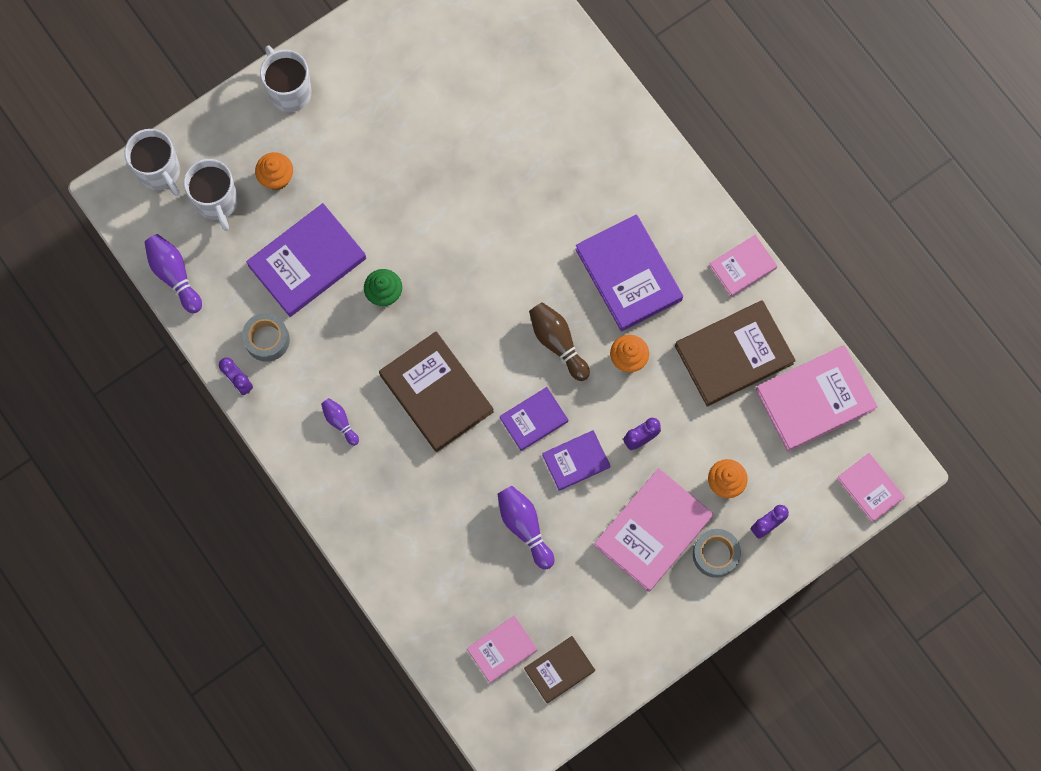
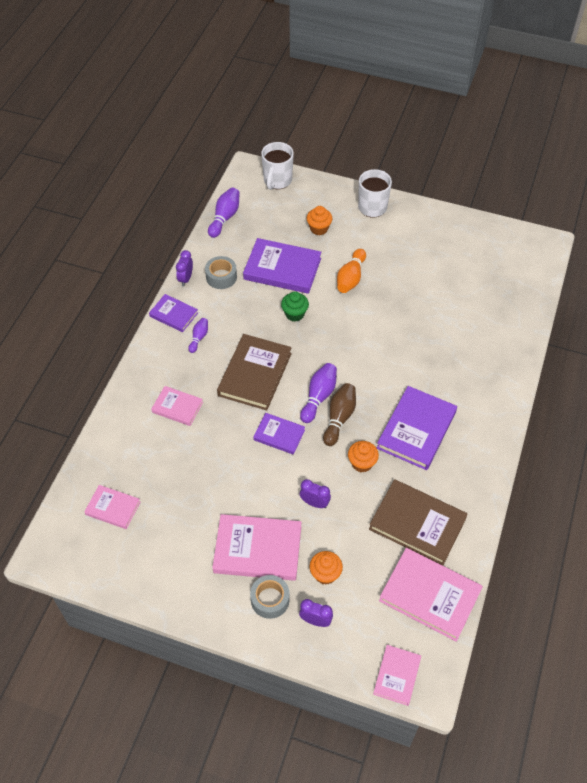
camera: 55 degrees right, 20 degrees down
white mug [183,159,238,231] -> none
purple bowling pin [498,486,554,570] -> purple bowling pin moved to [300,363,337,423]
brown book [524,636,595,703] -> none
purple book [542,430,610,491] -> purple book moved to [149,294,198,332]
pink book [709,235,777,297] -> pink book moved to [151,386,203,426]
none -> orange bowling pin [337,249,366,293]

